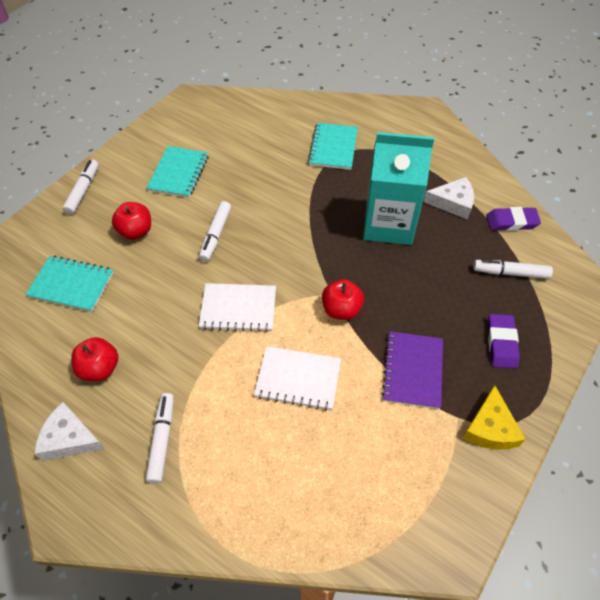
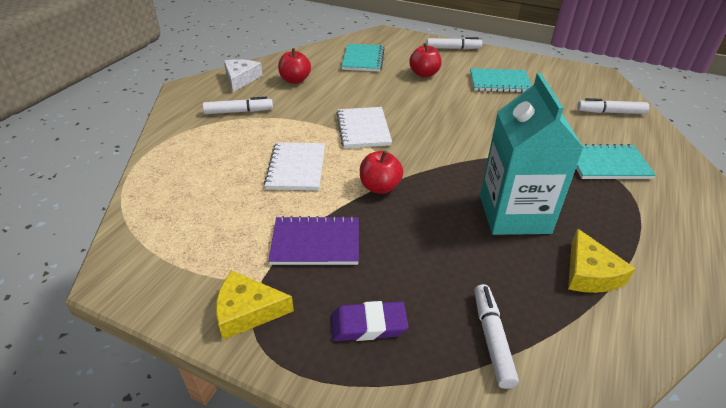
camera: 80 degrees right, 15 degrees down
white marker [199,201,231,262] -> white marker moved to [577,98,649,114]
white cheese [423,177,474,220] -> yellow cheese [568,228,636,293]
purple eraser [486,207,541,231] -> none

